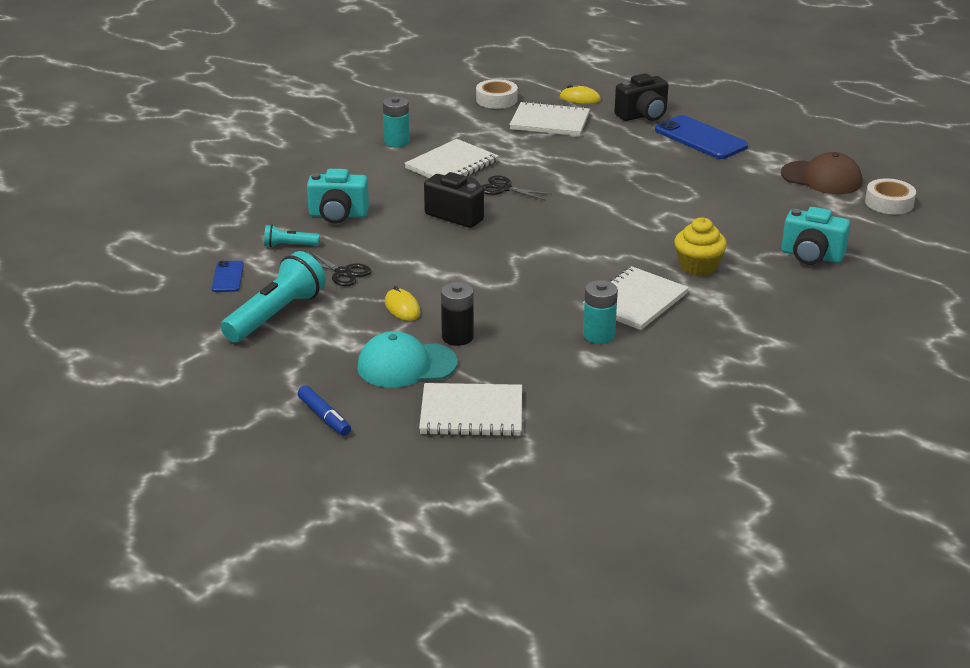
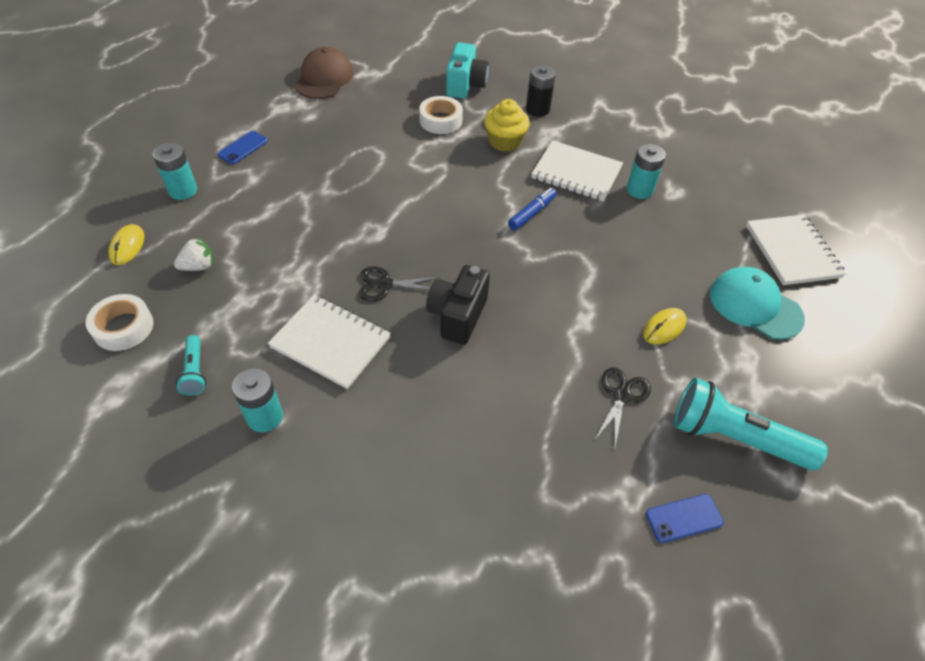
camera: 105 degrees left, 20 degrees up
turquoise flashlight [264,225,320,247] -> turquoise flashlight moved to [176,335,206,396]
blue marker [298,385,351,436] -> blue marker moved to [508,188,557,230]
turquoise camera [307,169,369,224] -> none
turquoise cap [357,331,458,388] -> turquoise cap turned 150 degrees clockwise [710,267,805,340]
black battery [441,282,474,346] -> black battery moved to [526,65,556,117]
black scissors [481,175,553,201] -> black scissors turned 75 degrees clockwise [359,267,440,301]
white notebook [509,101,590,136] -> white strawberry [174,237,213,271]
black camera [614,73,668,121] -> turquoise battery [153,143,197,200]
blue phone [655,115,748,159] -> blue phone [218,131,268,164], size x0.51
white tape [865,178,916,214] -> white tape moved to [419,96,463,134]

